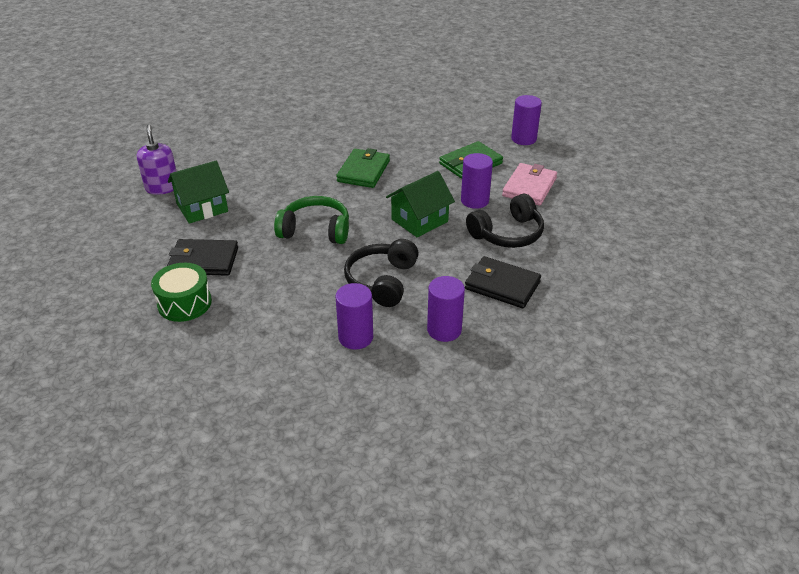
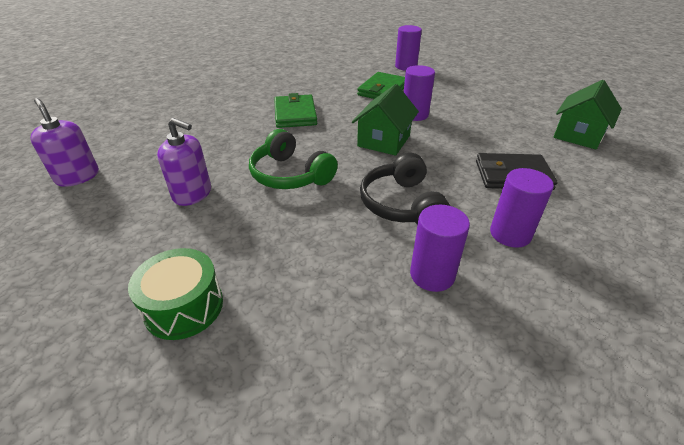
camera: 25 degrees left, 0 degrees up
black wallet [167,239,238,276] -> none
green house [168,161,229,224] -> green house moved to [553,80,622,149]
green headphones [274,196,349,244] -> green headphones turned 120 degrees counterclockwise [249,129,338,189]
black headphones [466,194,544,248] -> none
pink wallet [502,163,557,206] -> none
none -> purple soap dispenser [157,118,211,206]

